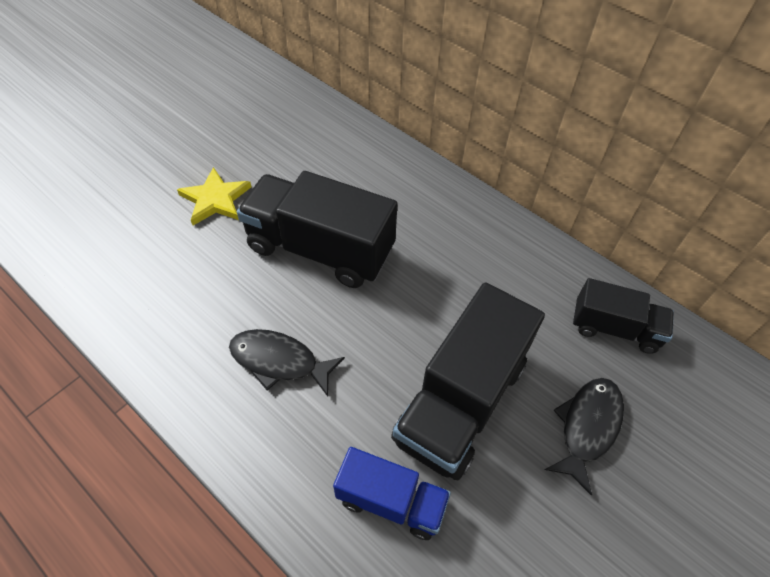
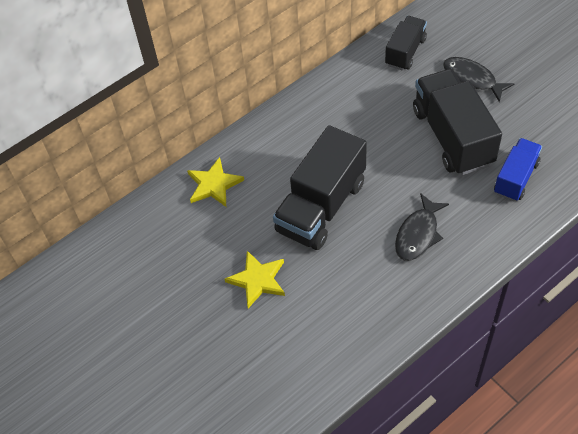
camera: 75 degrees left, 0 degrees up
black truck [391,282,545,480] -> black truck turned 150 degrees counterclockwise [413,69,502,175]
none -> yellow star [187,157,244,207]

